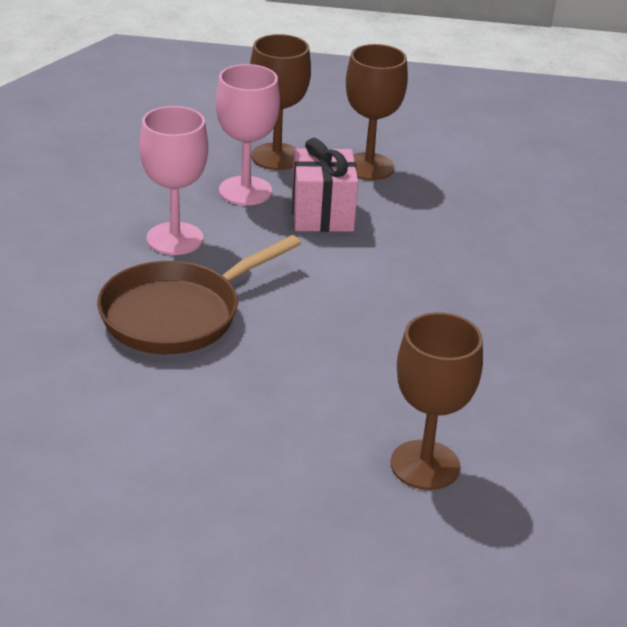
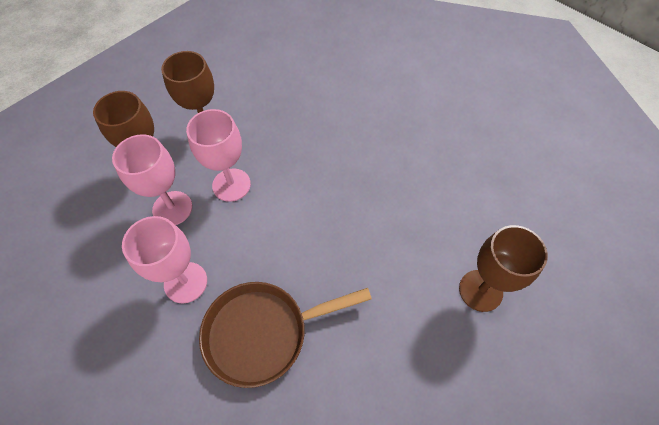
camera: 50 degrees left, 25 degrees up
brown pan [97,235,301,354] -> brown pan turned 75 degrees clockwise [199,282,372,388]
pink gift [291,138,358,232] -> pink goblet [186,109,251,202]

